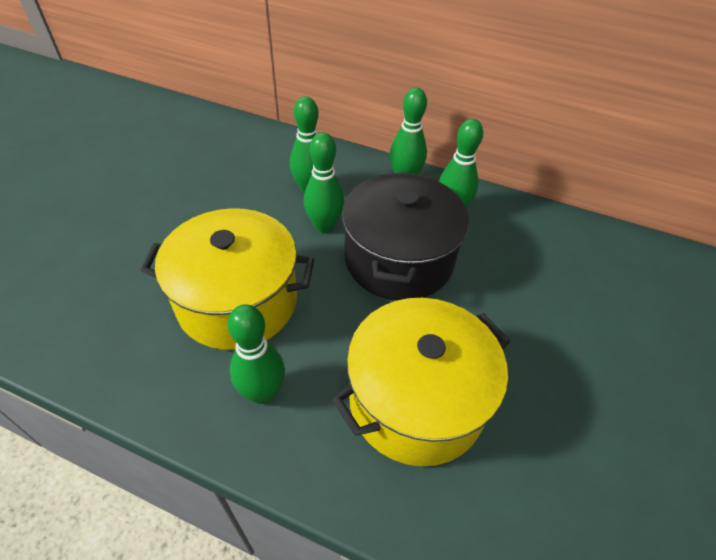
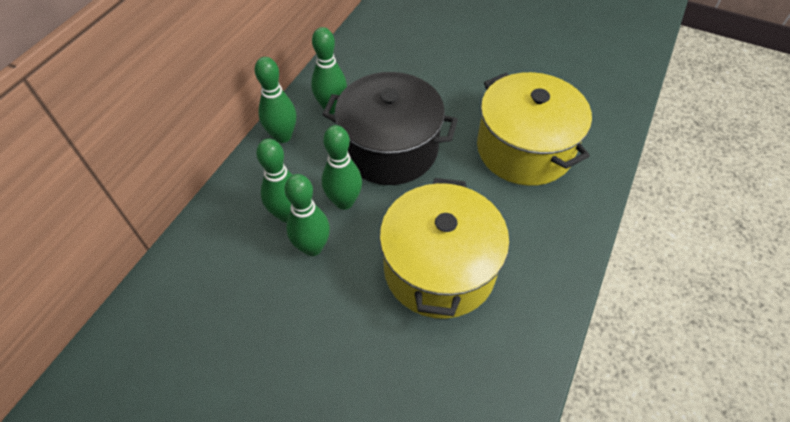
camera: 85 degrees left, 5 degrees up
green bowling pin [228,304,285,404] -> green bowling pin moved to [284,174,330,256]

